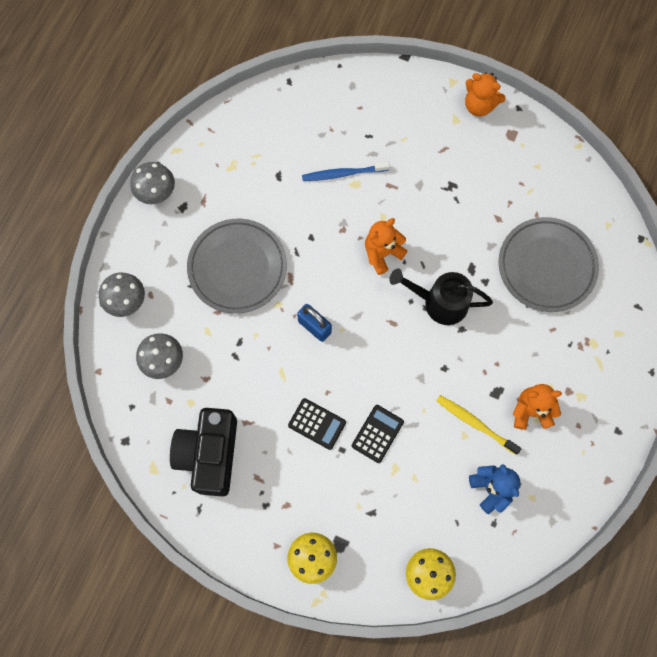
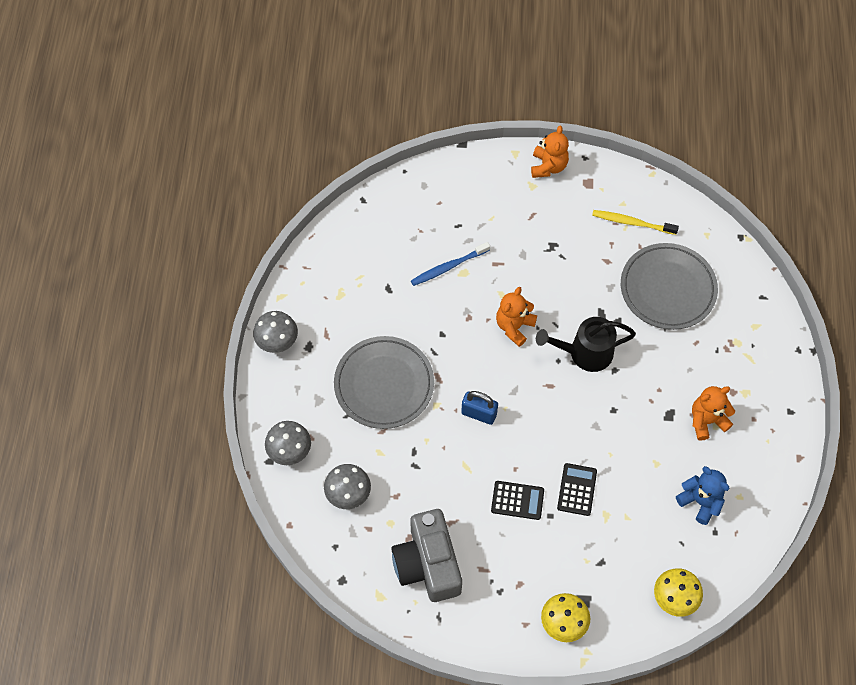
camera: 20 degrees left, 10 degrees down
black camera [170,408,237,497] -> grey camera [392,509,462,602]
yellow toothbrush [436,395,522,455] -> yellow toothbrush moved to [592,210,679,235]
orange teddy bear [465,72,506,116] -> orange teddy bear turned 90 degrees counterclockwise [531,125,569,178]

